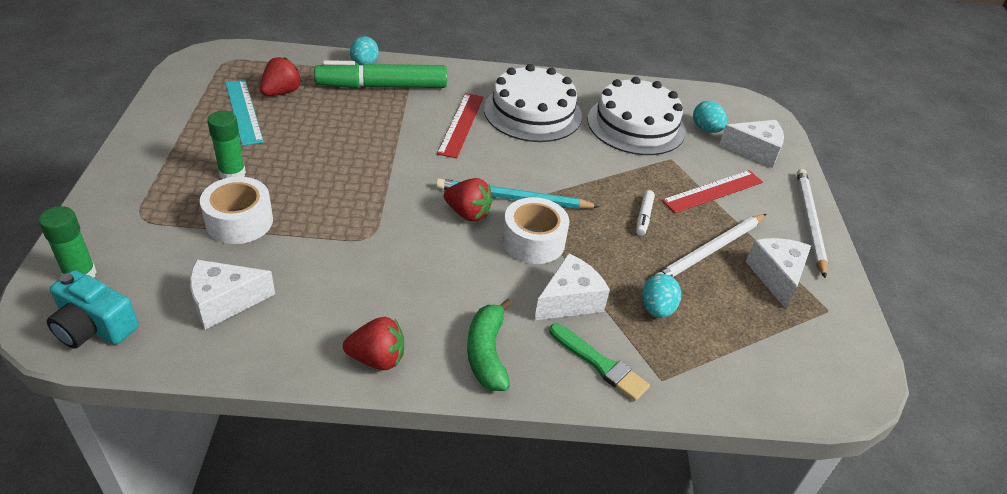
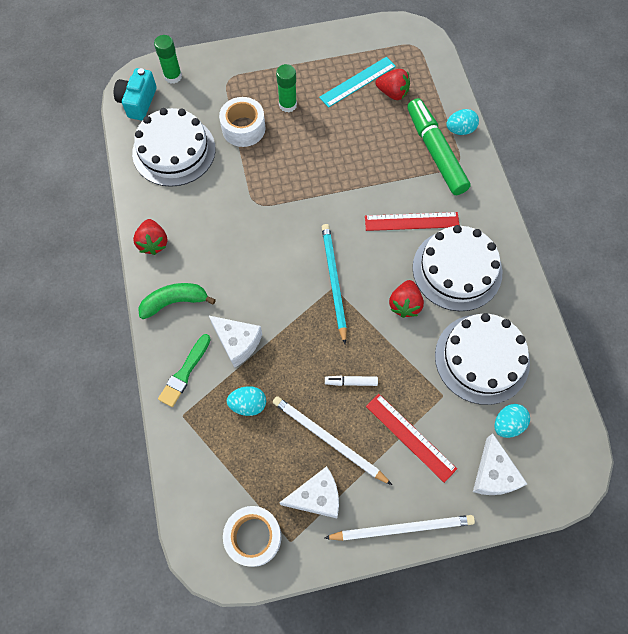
camera: 80 degrees right, 25 degrees up
white cheese [190,260,275,330] -> white cake [132,108,216,187]
red strawberry [444,178,493,222] -> red strawberry moved to [389,280,424,318]
white tape [502,197,569,264] -> white tape moved to [223,506,282,567]

